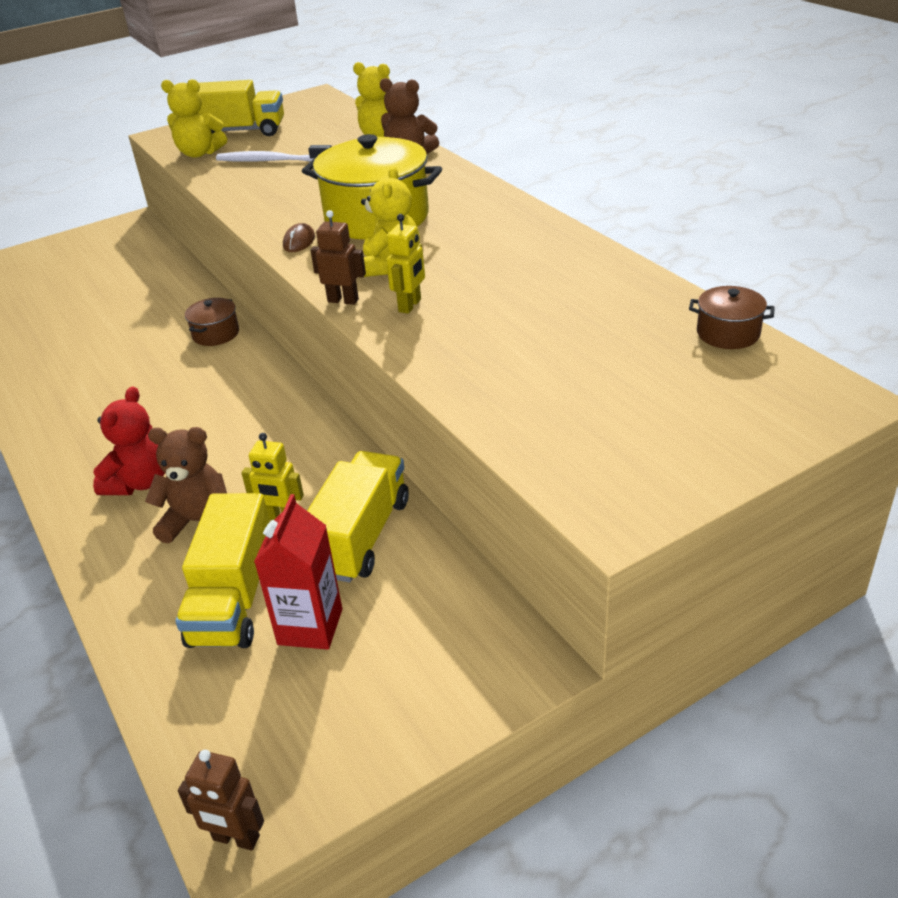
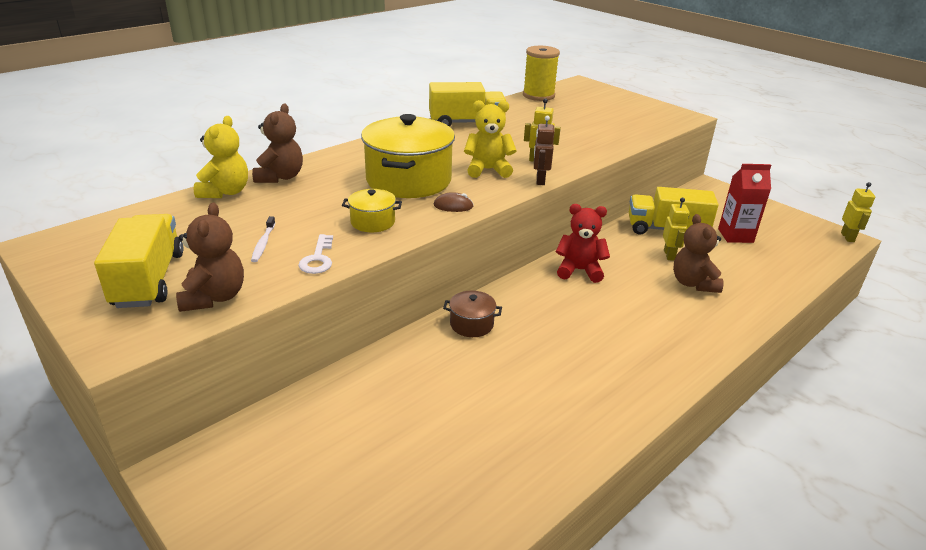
camera: 105 degrees left, 5 degrees down
red teddy bear [93,386,165,495] -> red teddy bear moved to [556,204,610,283]
yellow teddy bear [161,79,227,158] -> brown teddy bear [176,203,244,312]
yellow truck [175,493,270,648] -> yellow truck moved to [429,82,506,127]
brown robot [178,750,264,850] -> yellow robot [841,182,875,242]
white toothbrush [216,145,332,162] -> white toothbrush [251,216,275,262], size x0.57
brown pot [689,286,775,349] -> yellow spool [523,46,560,101]
none -> white key [298,234,333,274]
none -> yellow pot [342,189,402,232]

